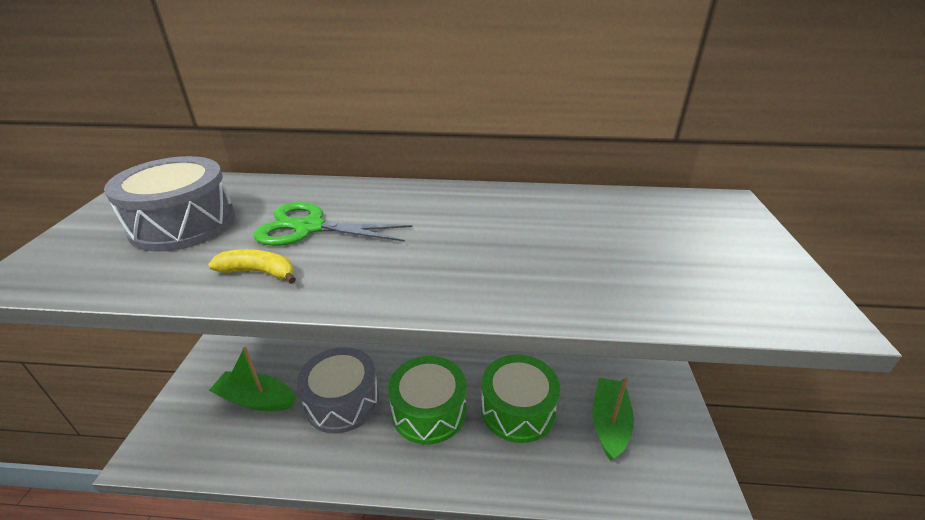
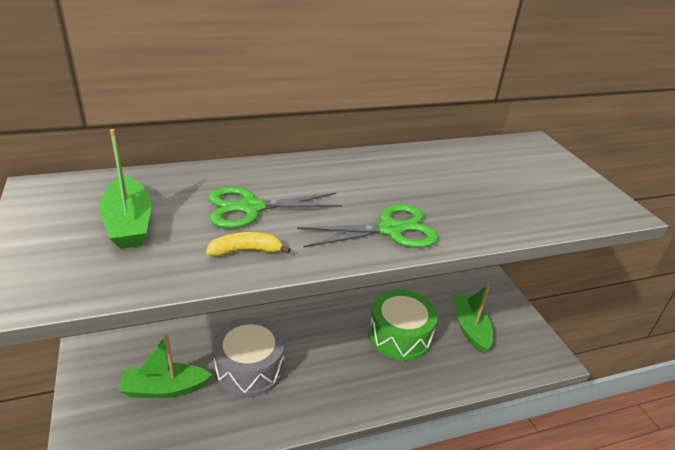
camera: 25 degrees left, 0 degrees up
grey drum [104,156,235,252] -> green boat [100,129,151,249]
green drum [388,356,466,444] -> none
none -> green scissors [297,204,438,248]

